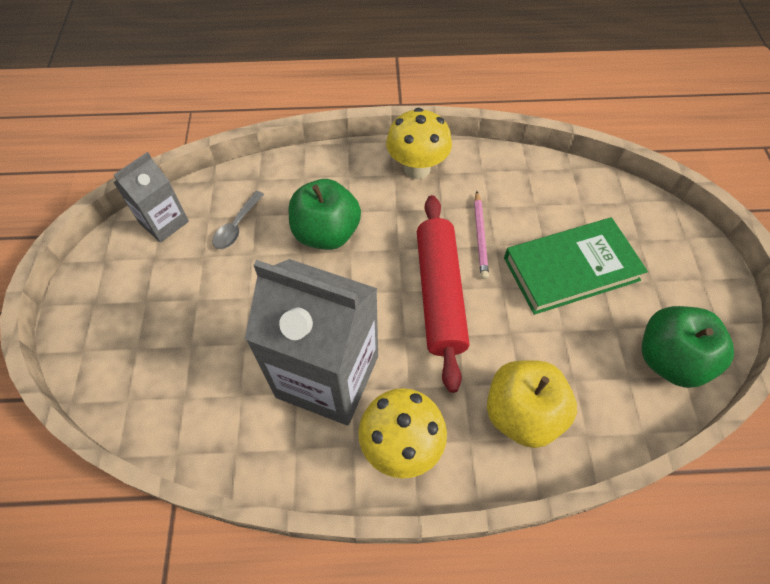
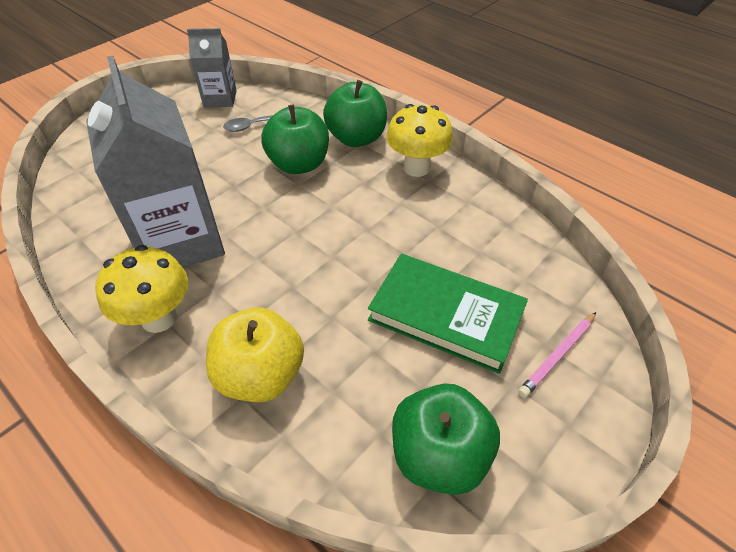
camera: 45 degrees right, 10 degrees down
red rolling pin [417,195,469,393] -> none
pink pencil [474,191,489,279] -> pink pencil moved to [518,312,596,398]
none -> green apple [323,80,387,147]

